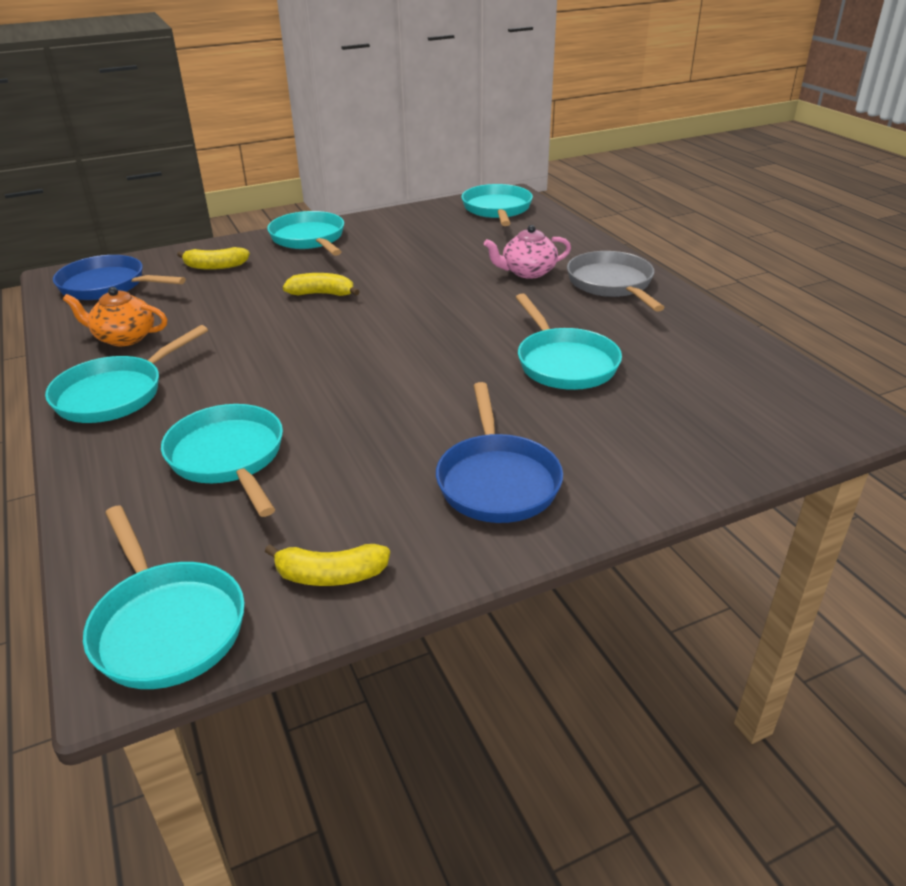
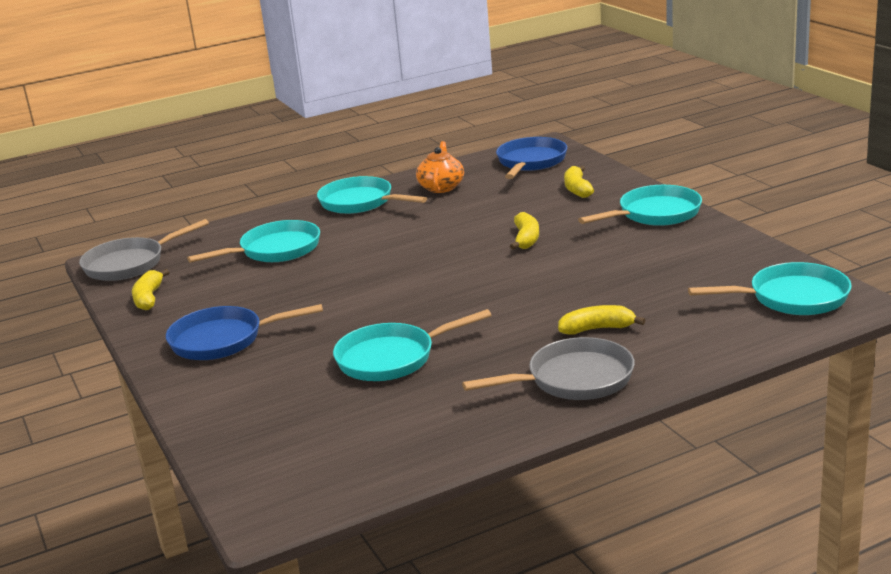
camera: 90 degrees right, 10 degrees down
turquoise pan [83,506,245,689] -> grey pan [79,219,209,281]
pink teapot [484,225,571,279] -> yellow banana [558,305,646,334]

